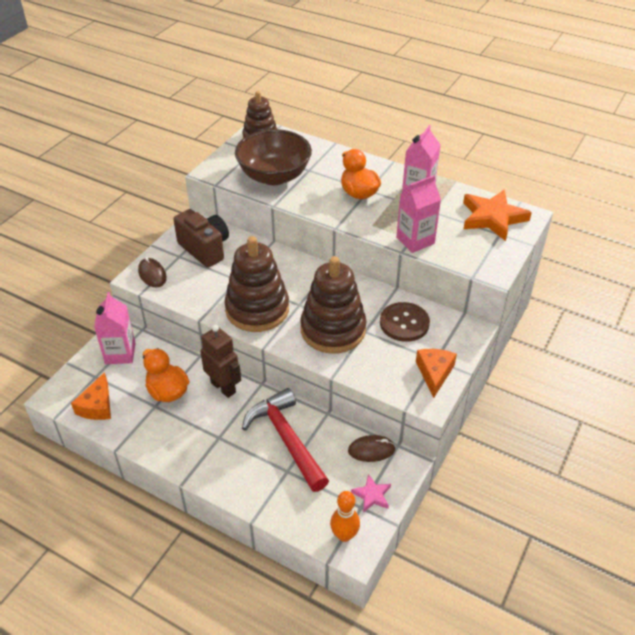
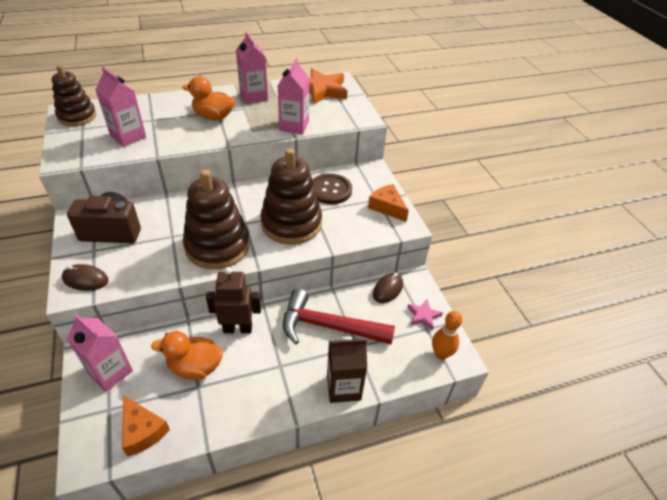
camera: 50 degrees left, 0 degrees up
brown bowl [235,129,312,185] -> pink carton [95,67,146,147]
none -> brown carton [327,336,367,403]

